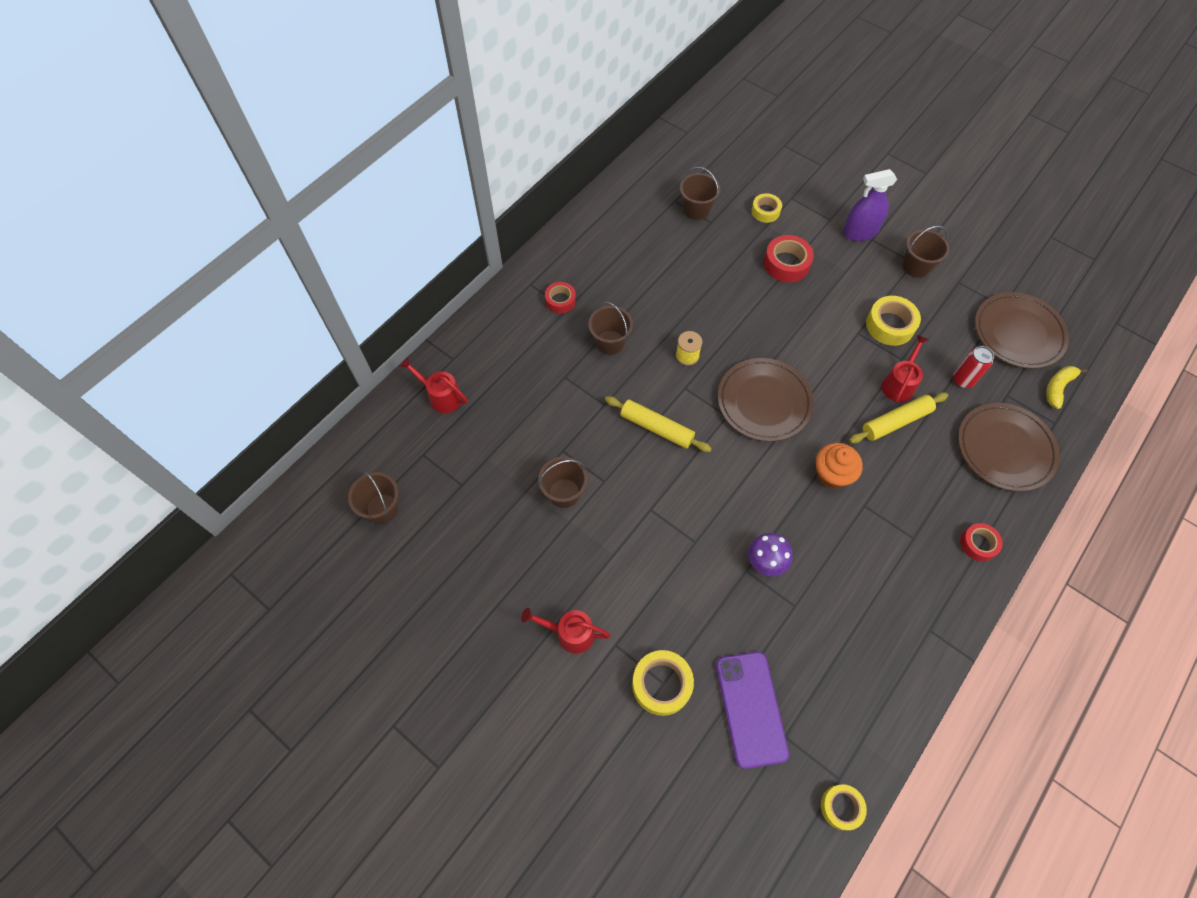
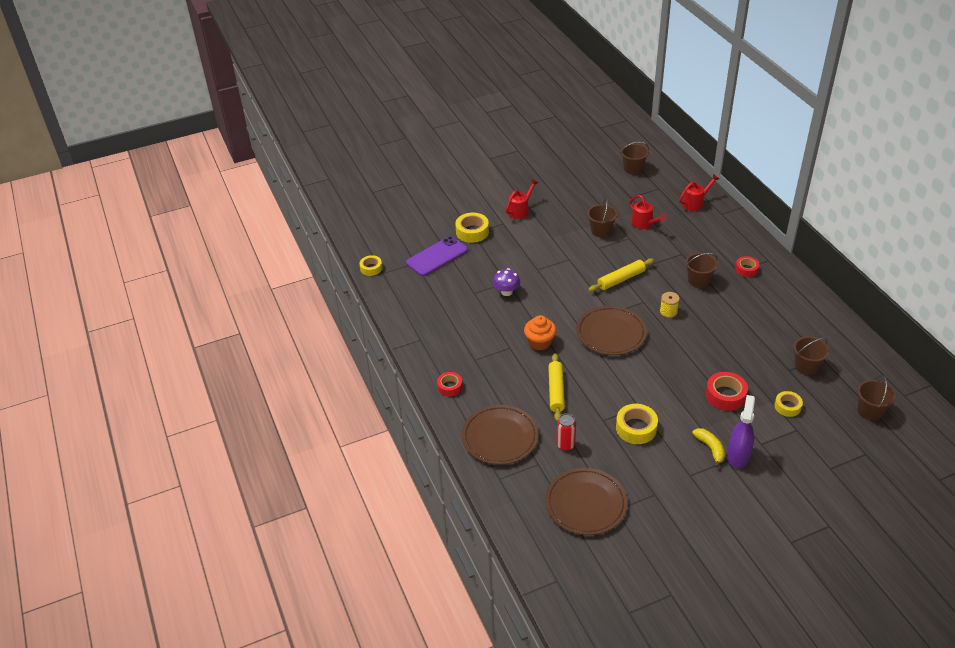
camera: 120 degrees right, 20 degrees down
purple phone [716,652,789,769] -> purple phone turned 60 degrees counterclockwise [406,236,468,276]
red watering can [882,335,929,403] -> red watering can moved to [629,195,667,229]
brown bucket [903,226,950,278] -> brown bucket moved to [857,375,896,420]
yellow banana [1046,366,1088,409] -> yellow banana moved to [692,428,725,468]

